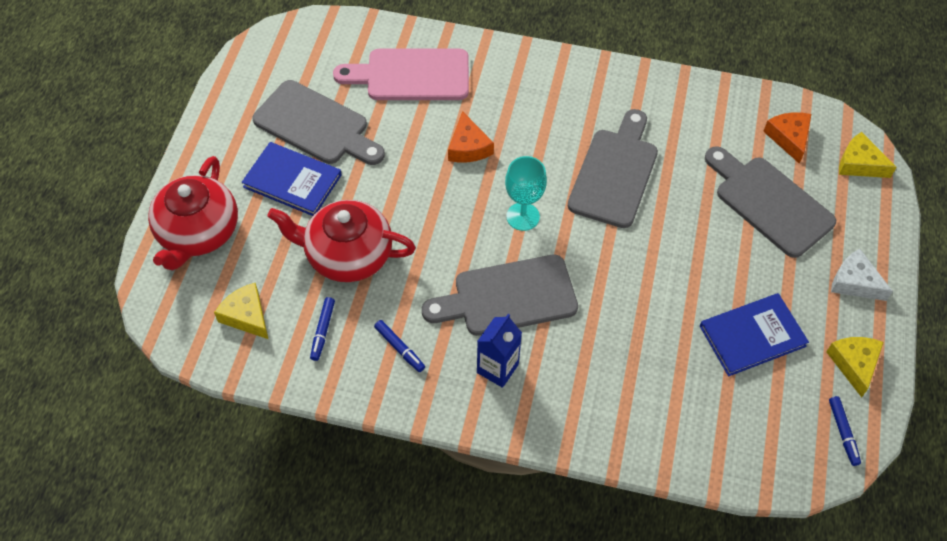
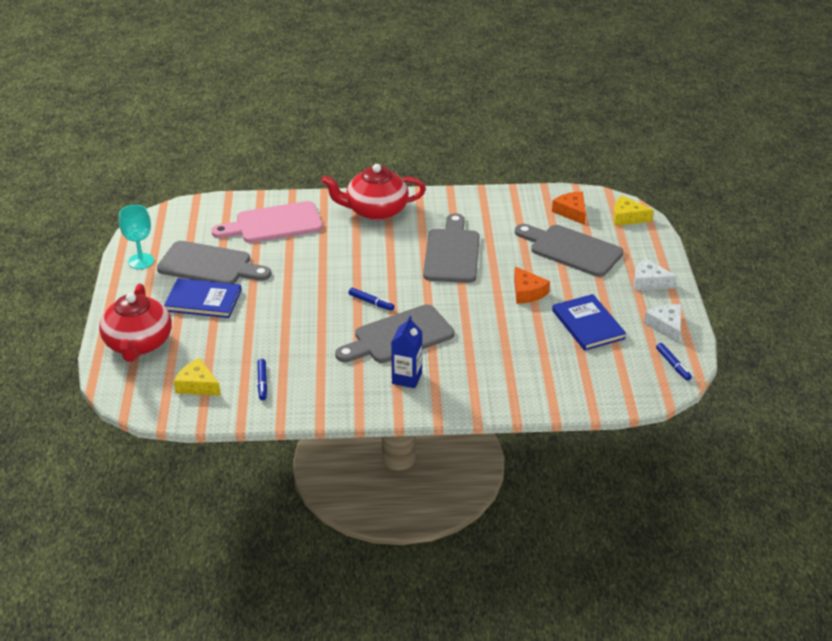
camera: 15 degrees left, 20 degrees down
red teapot [267,200,416,282] -> red teapot moved to [321,164,426,221]
blue marker [374,320,425,372] -> blue marker moved to [348,288,394,311]
orange cheese [448,111,494,162] -> orange cheese moved to [514,267,550,304]
turquoise goblet [505,156,547,231] -> turquoise goblet moved to [119,205,154,269]
blue book [700,293,809,376] -> blue book turned 75 degrees counterclockwise [552,294,626,351]
yellow cheese [826,337,884,397] -> white cheese [644,304,681,344]

